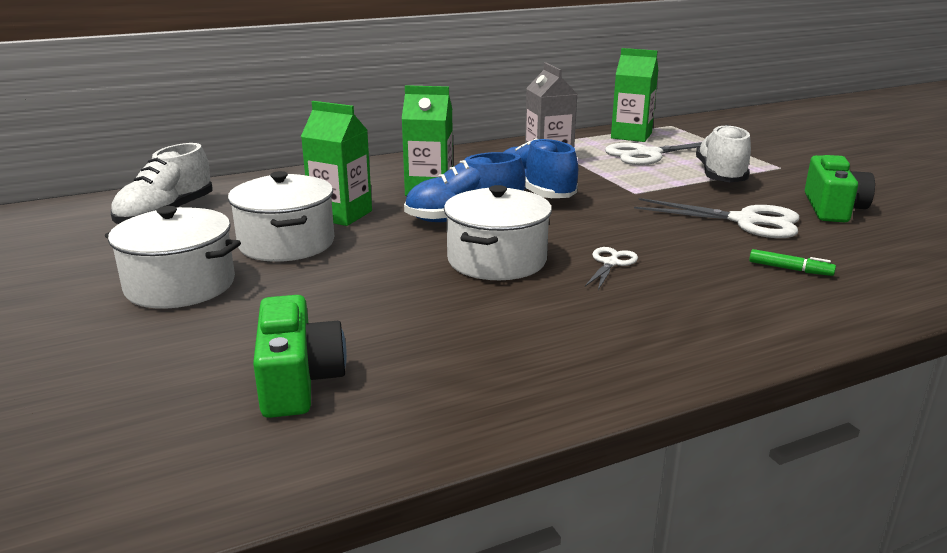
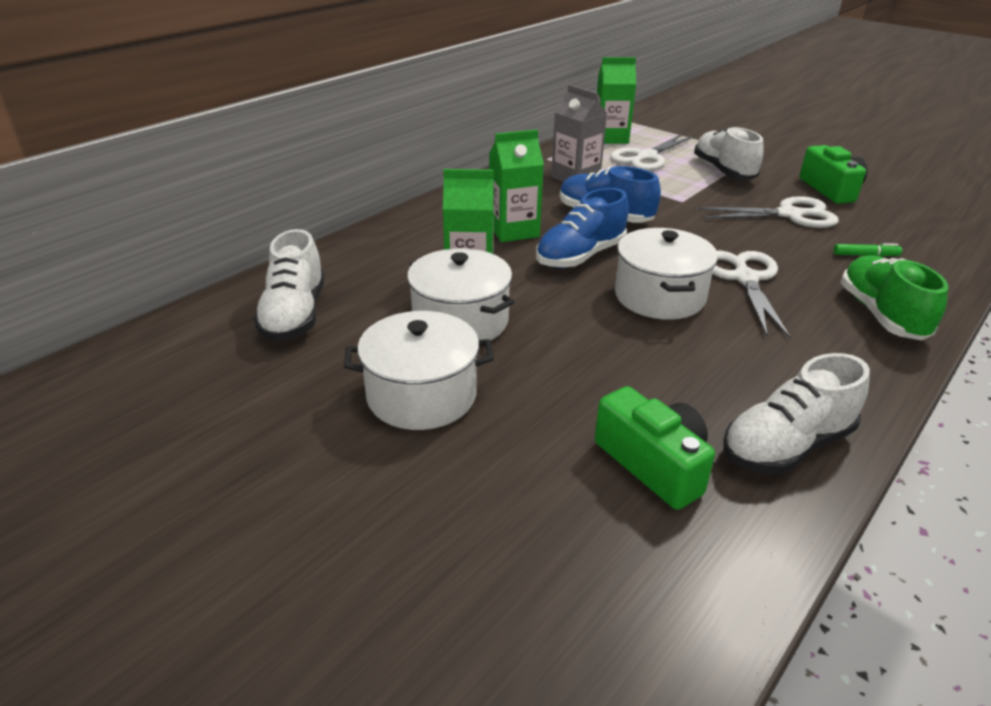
camera: 25 degrees left, 10 degrees up
white scissors [585,247,638,290] -> white scissors [712,250,790,338], size x1.88
none -> white shoe [723,353,870,474]
none -> green shoe [840,255,948,340]

